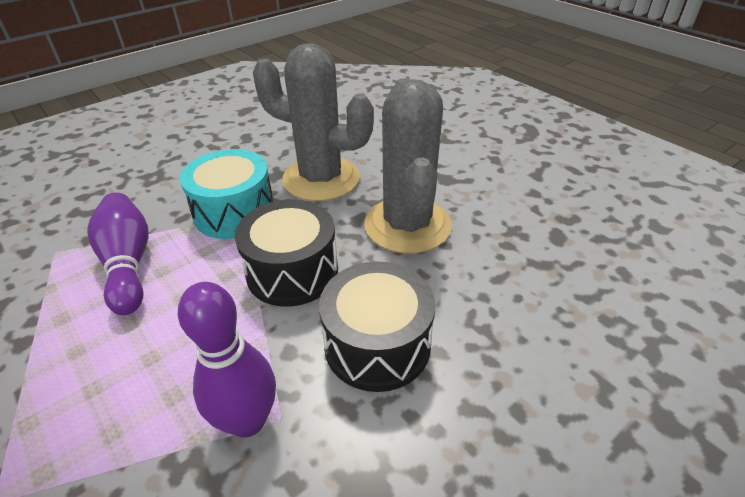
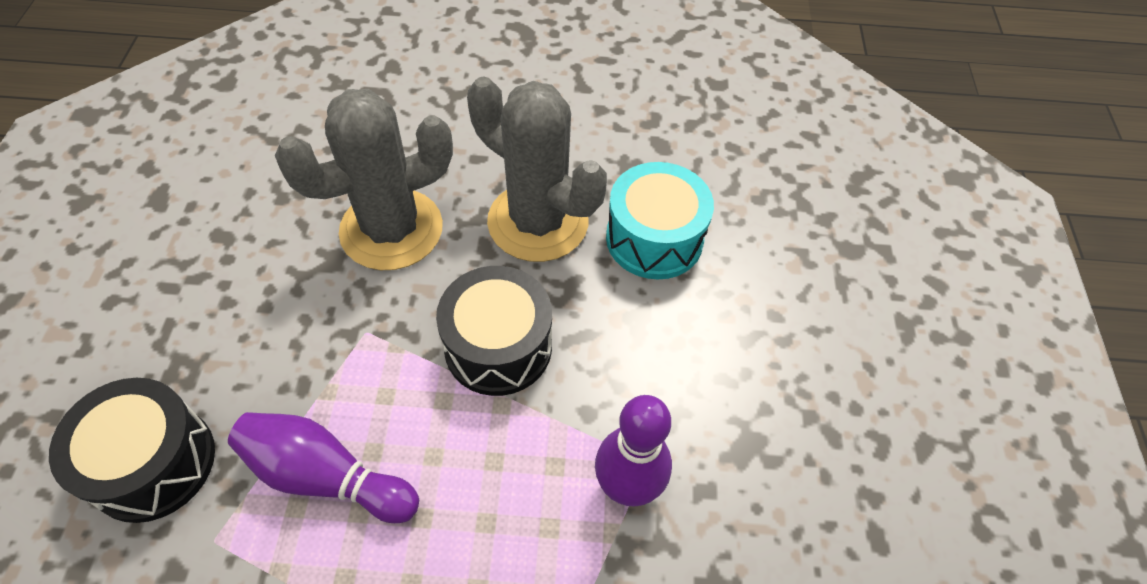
camera: 50 degrees left, 15 degrees up
turquoise drum [180,149,274,239] -> turquoise drum moved to [606,162,714,279]
black drum [319,262,435,392] -> black drum moved to [49,378,215,523]

